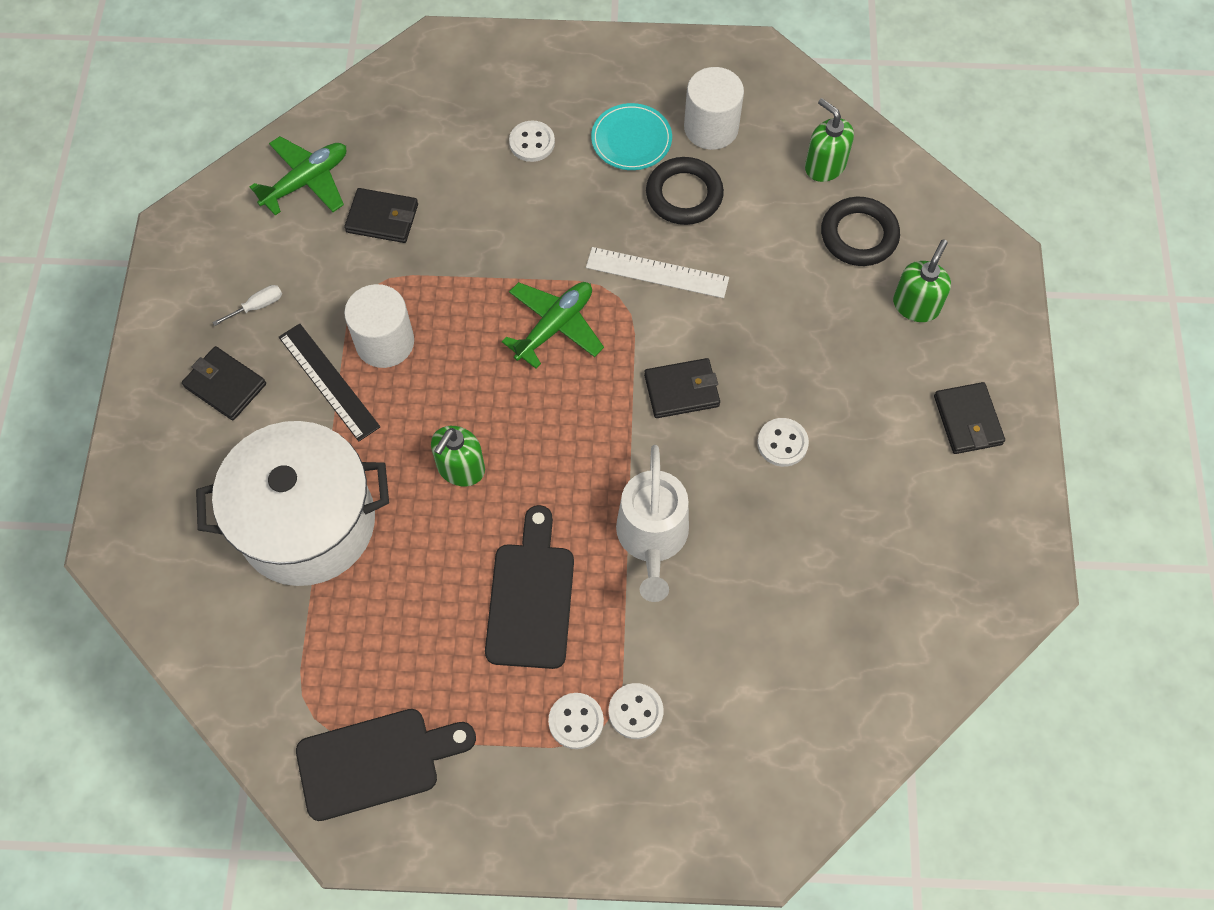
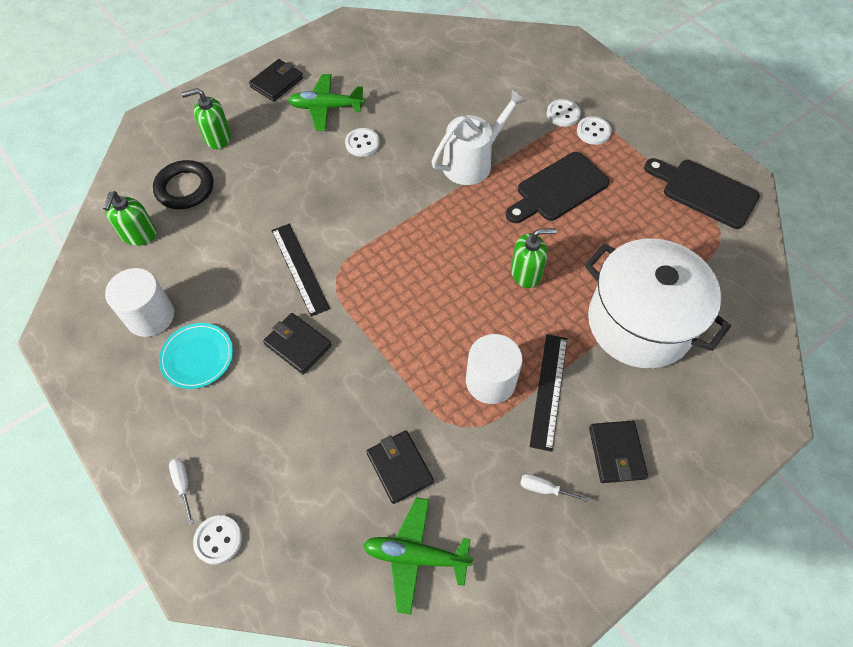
camera: 130 degrees left, 5 degrees down
green plane [502,282,604,369] -> green plane moved to [288,74,365,131]
white button [509,121,555,162] -> white button moved to [193,515,242,565]
white ruler [586,247,729,298] -> black ruler [271,224,330,317]
black wallet [644,358,720,418] -> black wallet moved to [263,313,332,374]
black ring [646,157,724,225] -> none
none -> white screwdriver [169,458,194,525]

